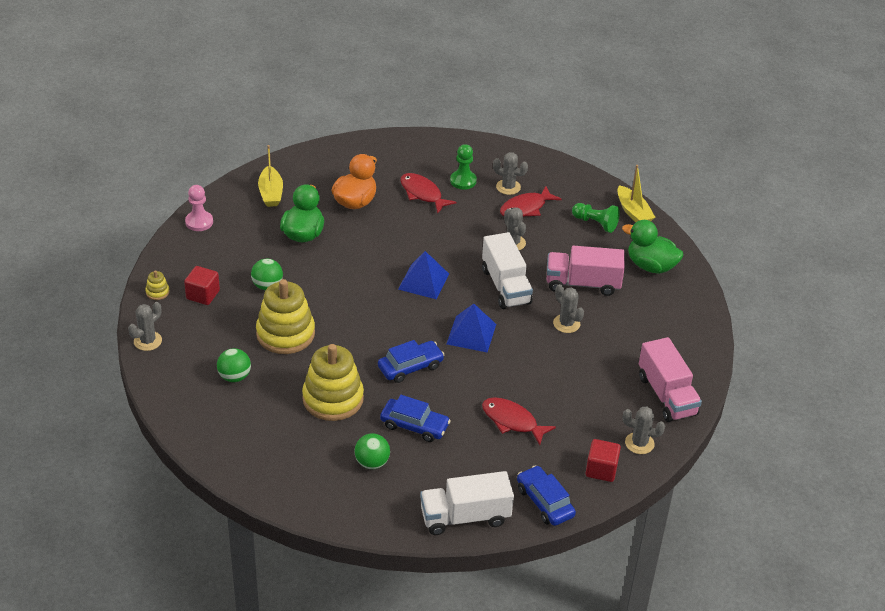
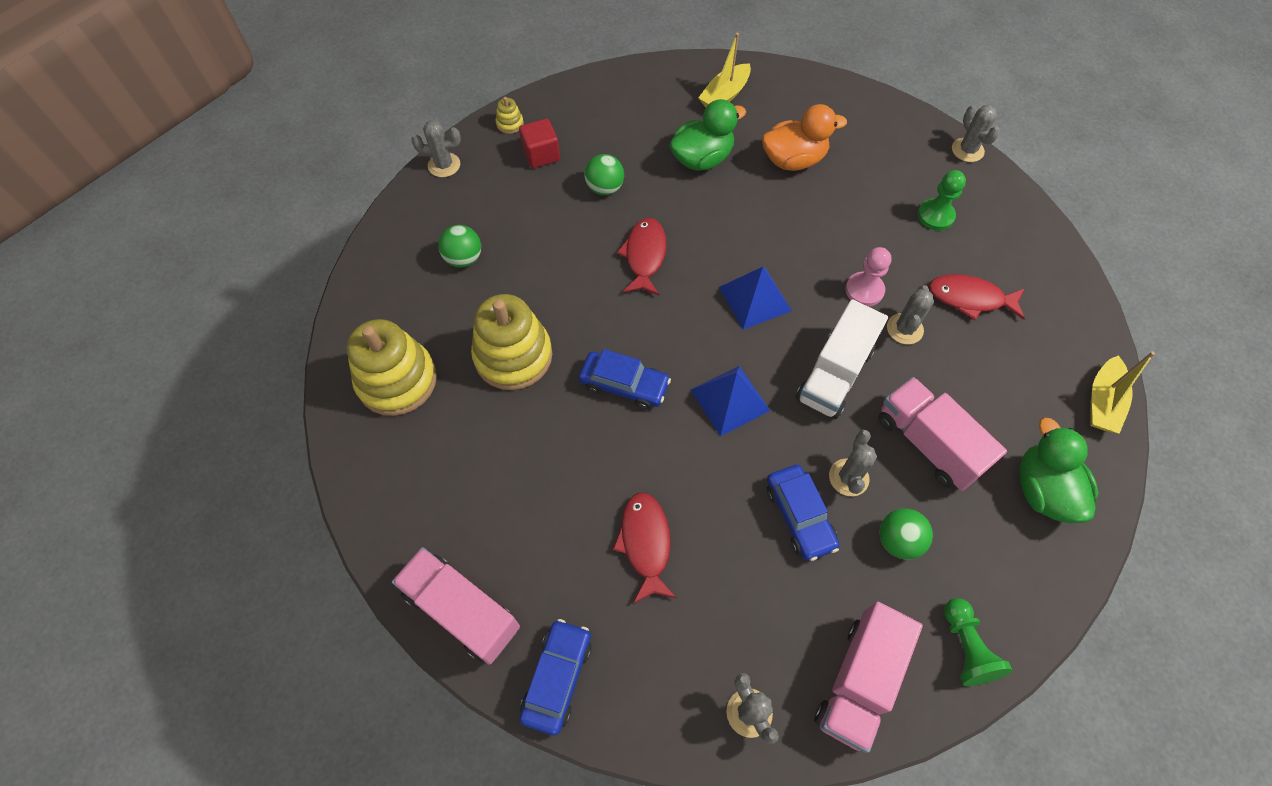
camera: 50 degrees right, 20 degrees up
pink pawn [185,185,213,231] -> pink pawn moved to [845,247,891,307]
yellow stacking toy [256,279,315,354] -> yellow stacking toy moved to [347,319,437,416]
green ball [354,433,390,469] -> green ball moved to [879,508,933,560]
blue car [380,395,451,442] -> blue car moved to [767,465,840,561]
red fish [400,173,457,214] -> red fish moved to [617,218,666,295]
white truck [420,471,514,535] -> pink truck [392,547,520,665]
grey cactus [493,152,528,195] -> grey cactus moved to [952,105,1000,162]
green pawn [572,203,620,233] -> green pawn moved to [944,598,1013,686]
red cube [586,439,621,482] -> none

